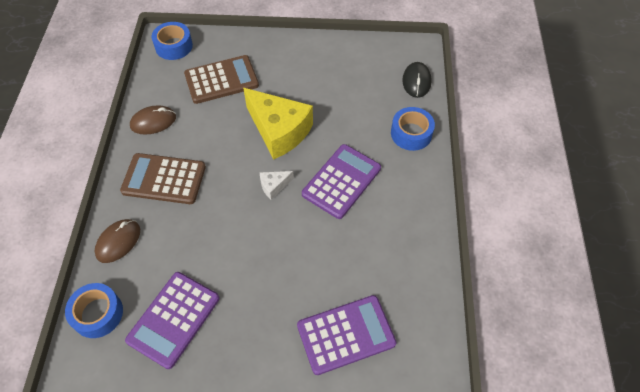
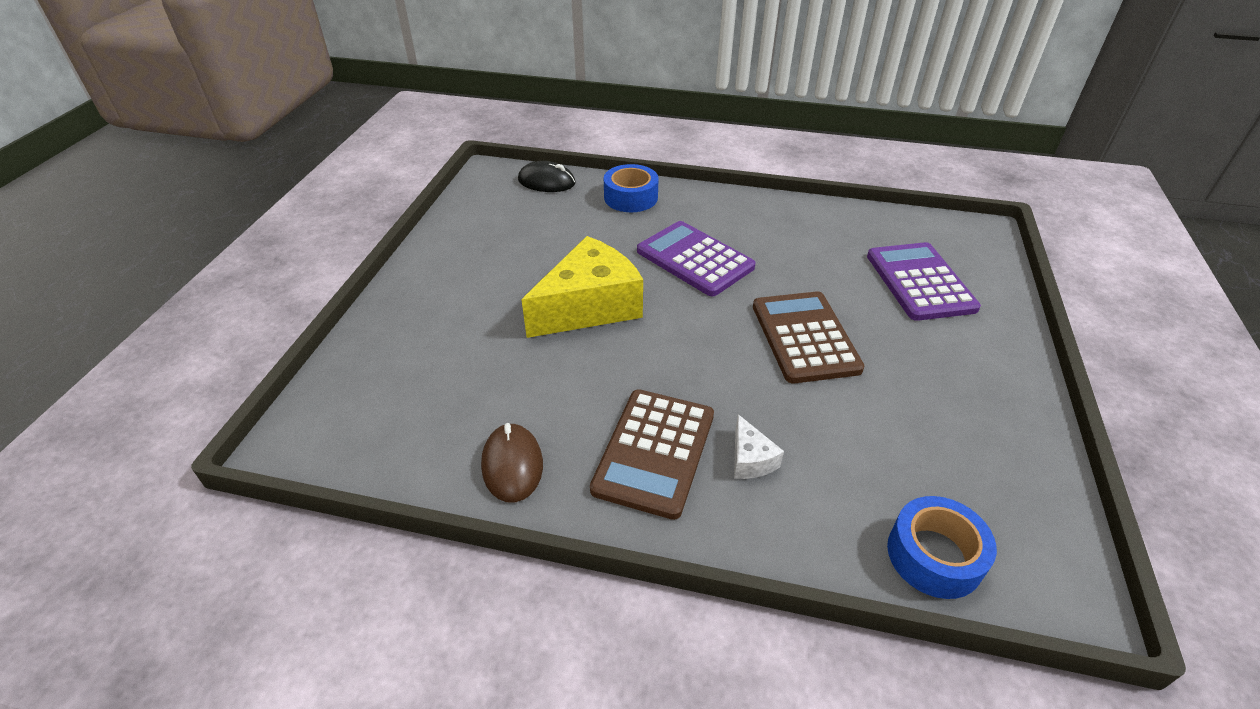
camera: 80 degrees left, 15 degrees down
brown mouse [94,219,140,263] -> none
purple calculator [125,272,220,369] -> none
blue tape [152,22,193,60] -> none
brown calculator [184,55,259,104] -> brown calculator moved to [753,291,864,383]
white cheese [260,171,294,200] -> white cheese moved to [734,414,784,479]

